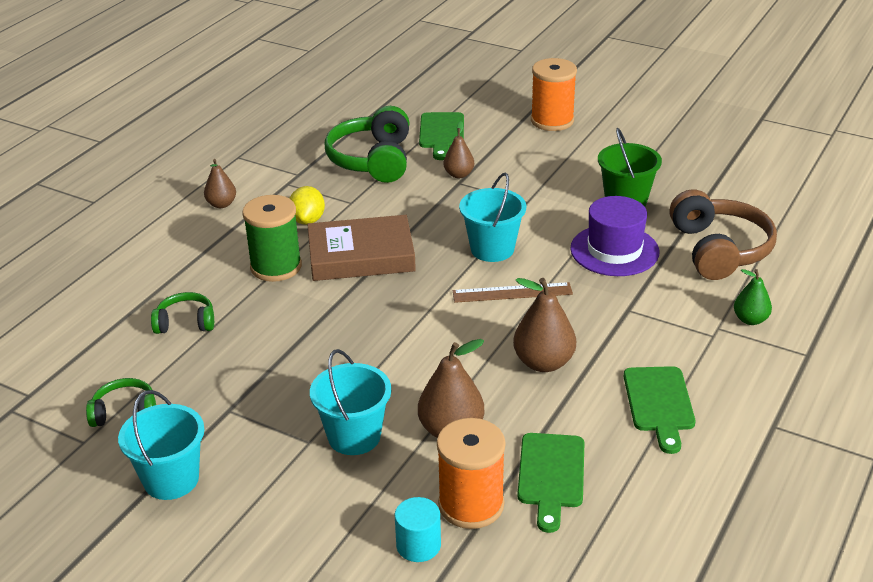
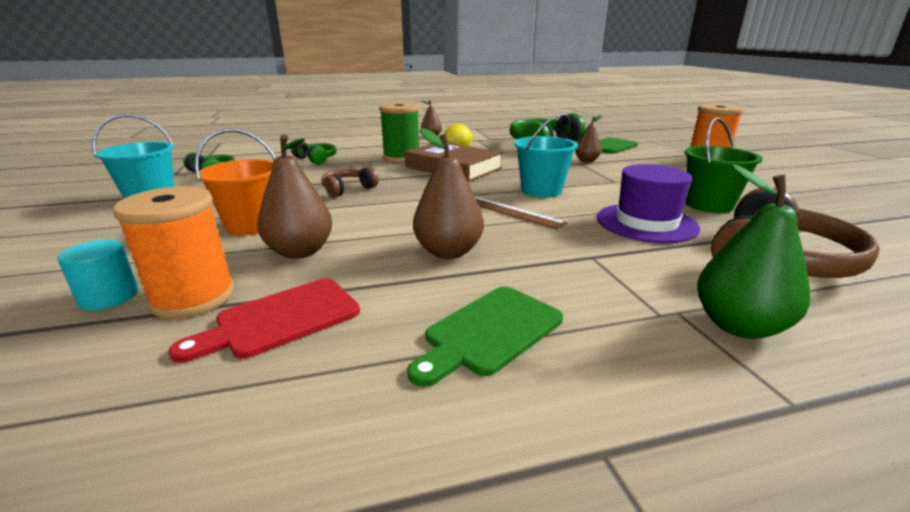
camera: 45 degrees right, 10 degrees down
turquoise bucket [310,349,391,455] -> orange bucket [195,129,276,235]
green cutting board [517,433,585,533] -> red cutting board [169,278,360,363]
green pear [734,269,772,325] -> green pear [697,164,810,339], size x1.62
none -> brown headphones [321,167,378,197]

